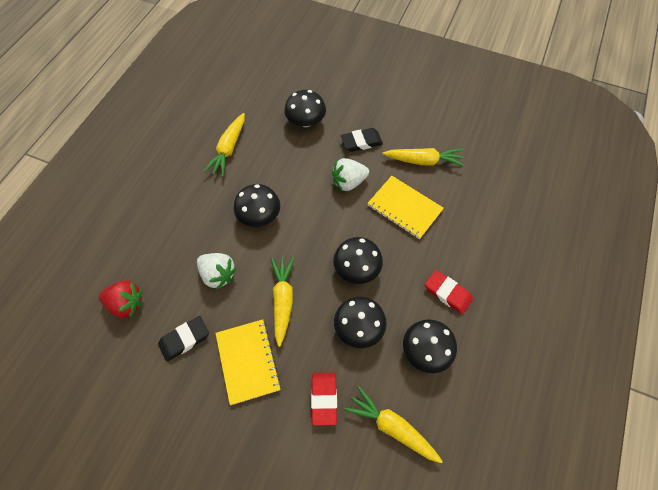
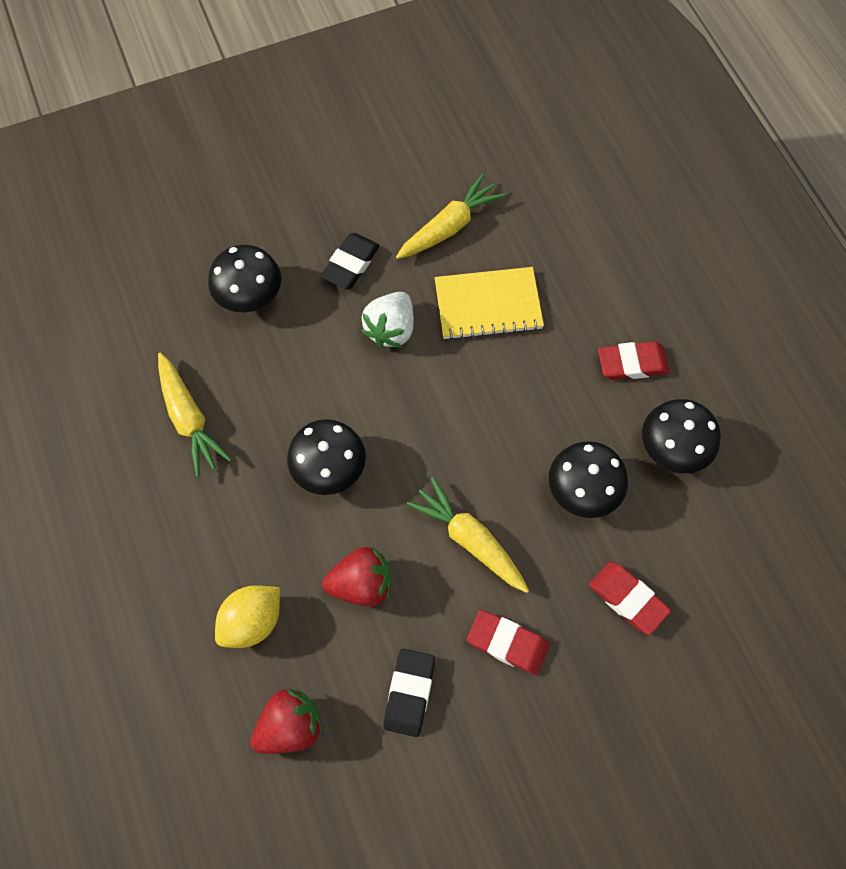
camera: 45 degrees left, 5 degrees up
white strawberry [197,253,237,290] -> red strawberry [322,547,391,606]
yellow notebook [215,319,281,405] -> red eraser [467,609,550,675]
black mushroom [333,237,383,284] -> none
yellow carrot [344,386,443,463] -> none
none -> yellow lemon [215,585,280,648]

